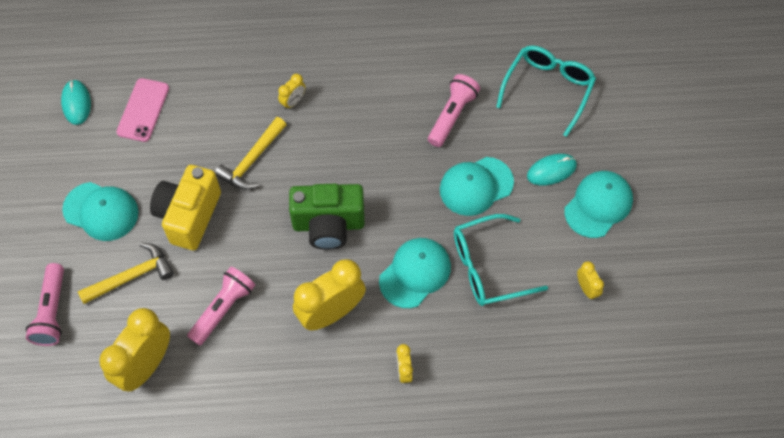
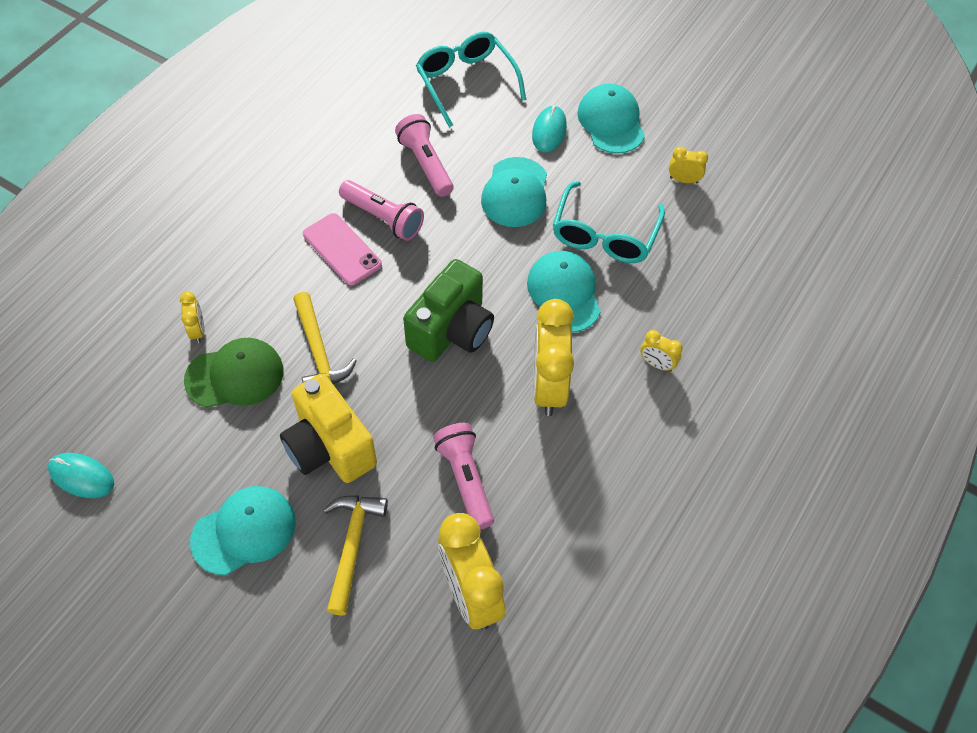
camera: 55 degrees left, 5 degrees down
pink flashlight [26,263,64,346] -> pink flashlight moved to [339,180,424,241]
pink phone [116,78,169,142] -> pink phone moved to [303,213,382,286]
yellow clock [278,74,305,110] -> yellow clock moved to [180,291,205,343]
none -> green cap [184,338,284,408]

